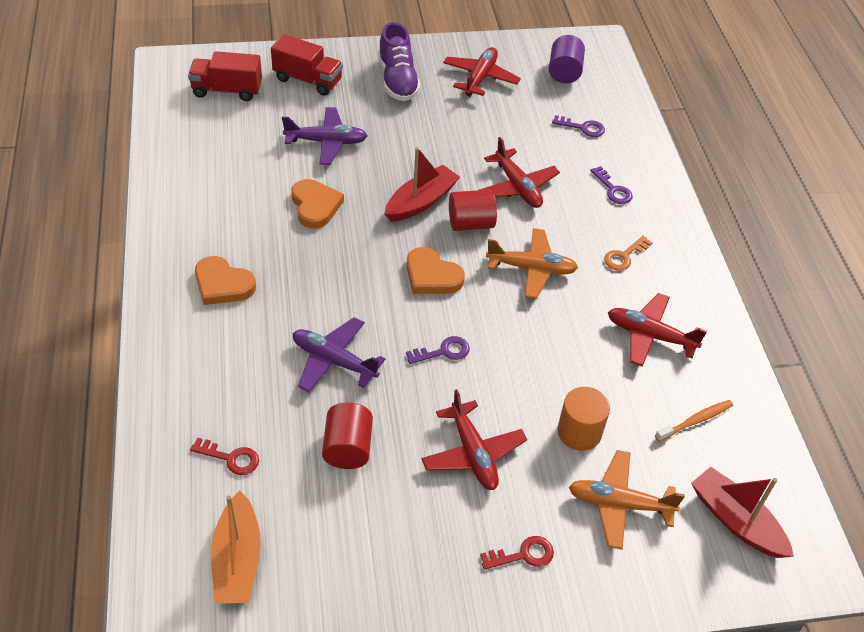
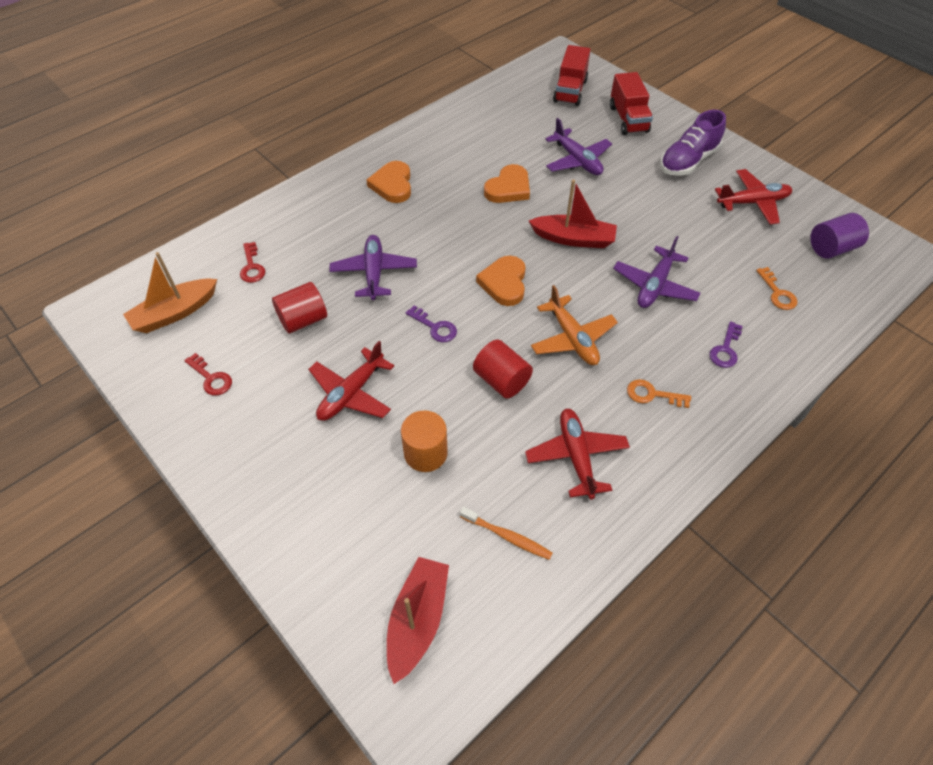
camera: 60 degrees right, 5 degrees up
red truck [188,51,262,101] -> red truck turned 135 degrees counterclockwise [553,45,591,106]
red cylinder [449,189,497,231] -> red cylinder moved to [473,340,533,398]
red plane [479,137,560,208] -> purple plane [613,236,701,308]
red key [480,536,554,570] -> red key moved to [184,353,232,396]
purple key [552,115,605,137] -> orange key [756,267,798,310]
orange plane [569,450,685,550] -> none

